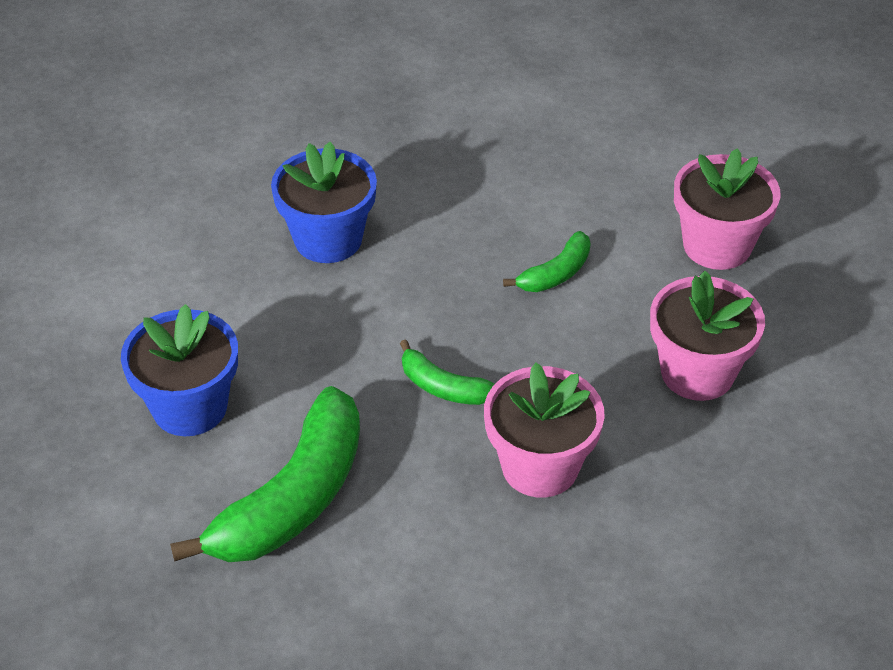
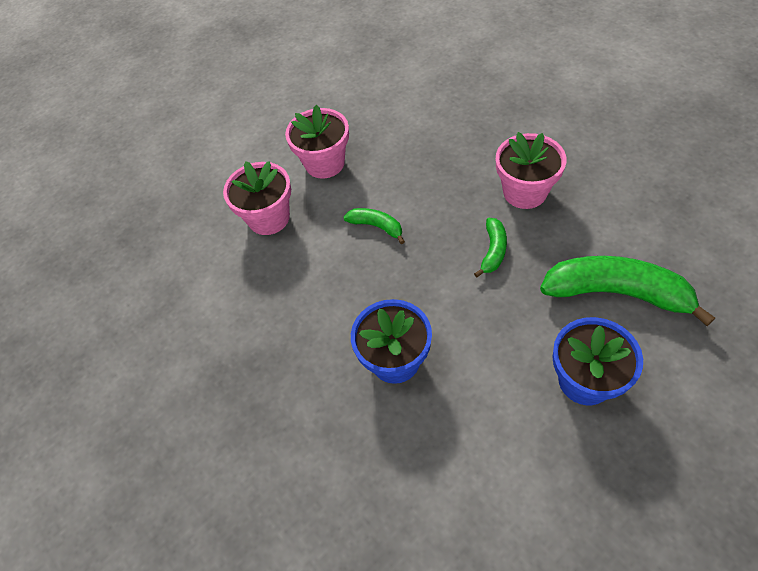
camera: 100 degrees left, 10 degrees up
pink flower pot [650,271,765,401] -> pink flower pot moved to [223,161,291,235]

